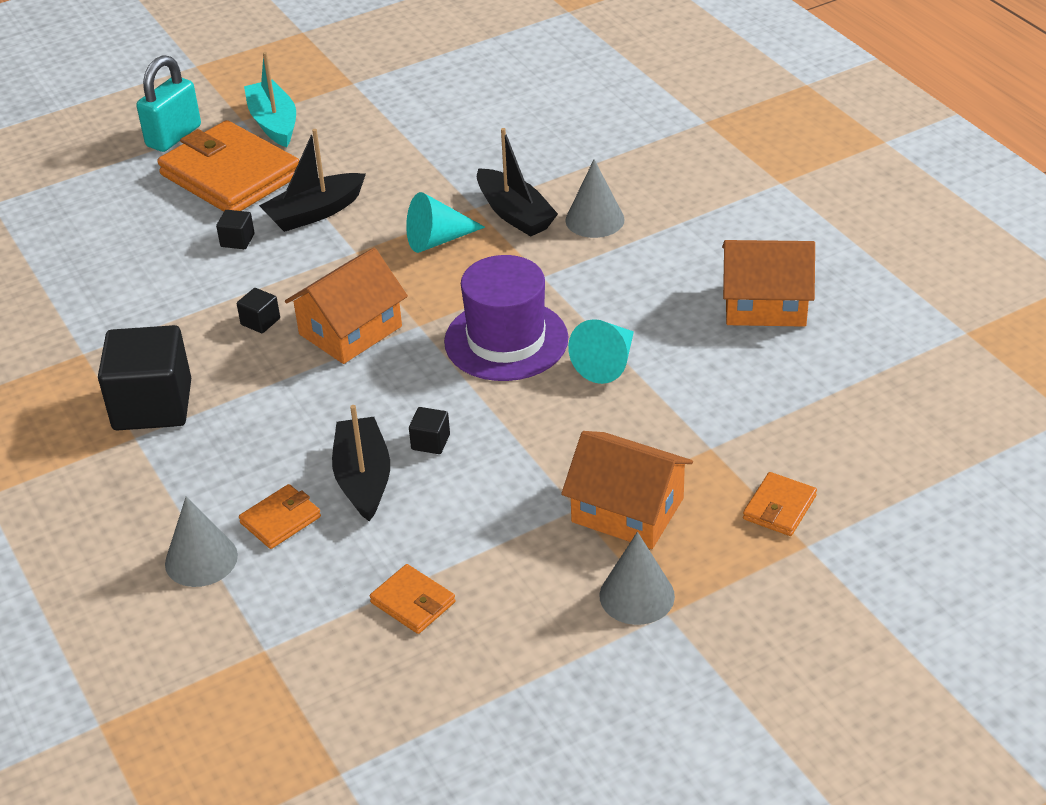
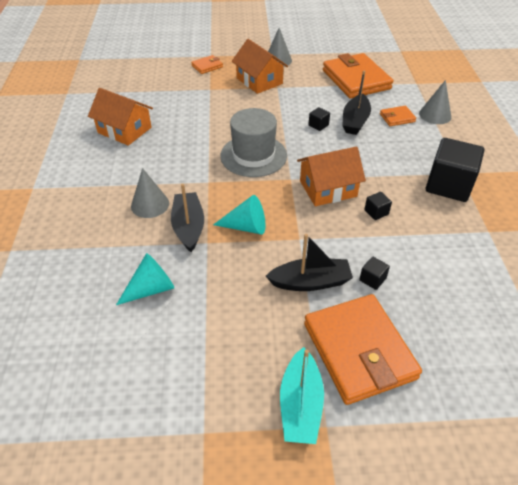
camera: 155 degrees left, 5 degrees up
turquoise padlock [136,55,201,152] -> none
orange wallet [370,564,455,634] -> orange wallet [323,53,393,98], size x2.23
purple hat [444,255,568,381] -> grey hat [220,108,287,177]
turquoise cone [568,319,634,384] -> turquoise cone moved to [116,253,174,305]

